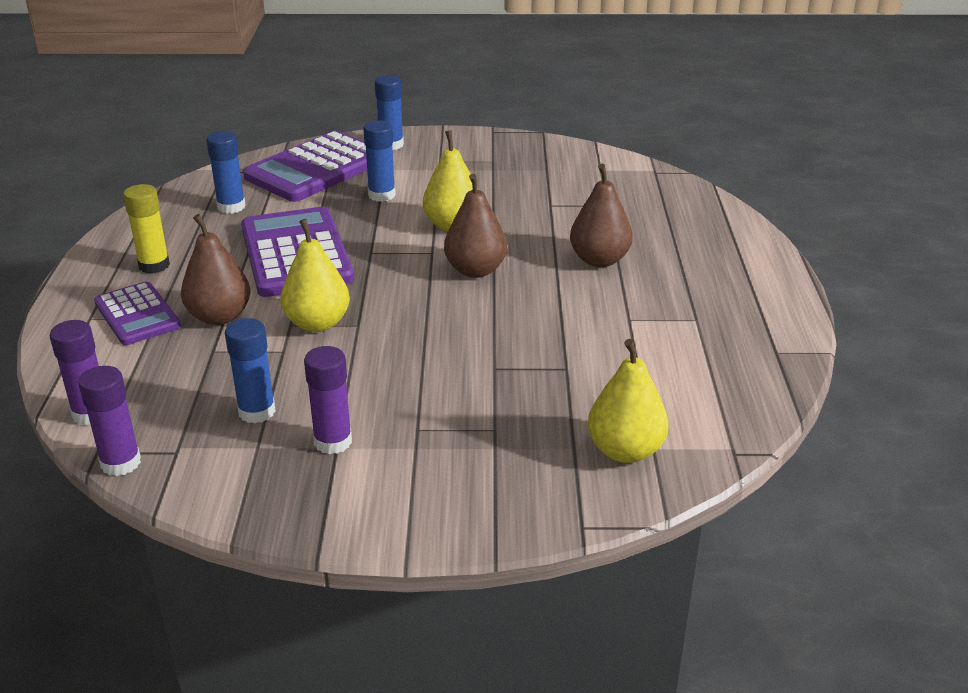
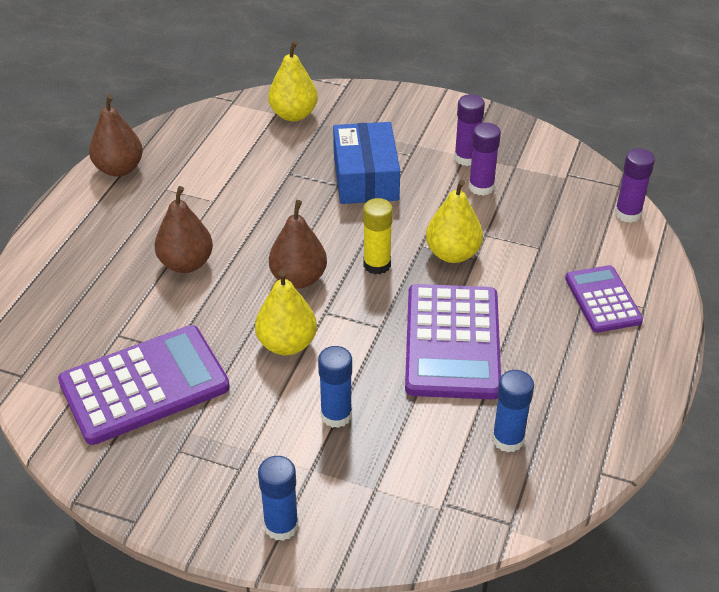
camera: 160 degrees left, 10 degrees up
purple glue stick [78,366,141,476] -> purple glue stick moved to [469,123,501,196]
yellow glue stick [123,184,170,273] -> yellow glue stick moved to [363,198,393,274]
brown pear [181,214,250,325] -> brown pear moved to [89,95,143,177]
blue glue stick [225,318,276,423] -> none
purple calculator [243,131,367,202] -> purple calculator moved to [58,325,230,445]
none -> blue box [333,122,400,204]

